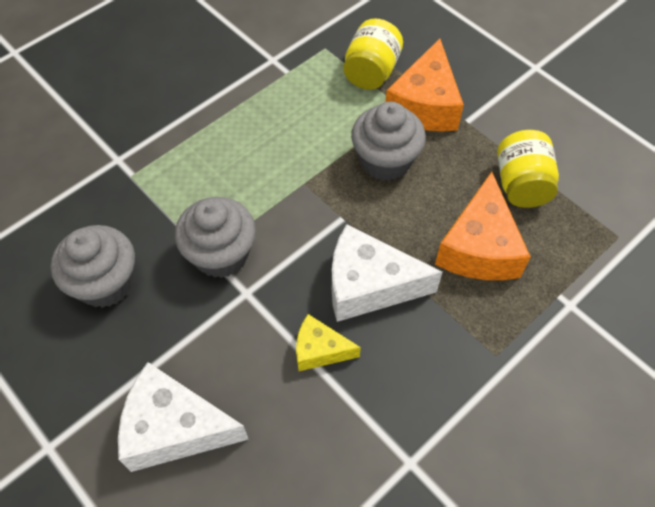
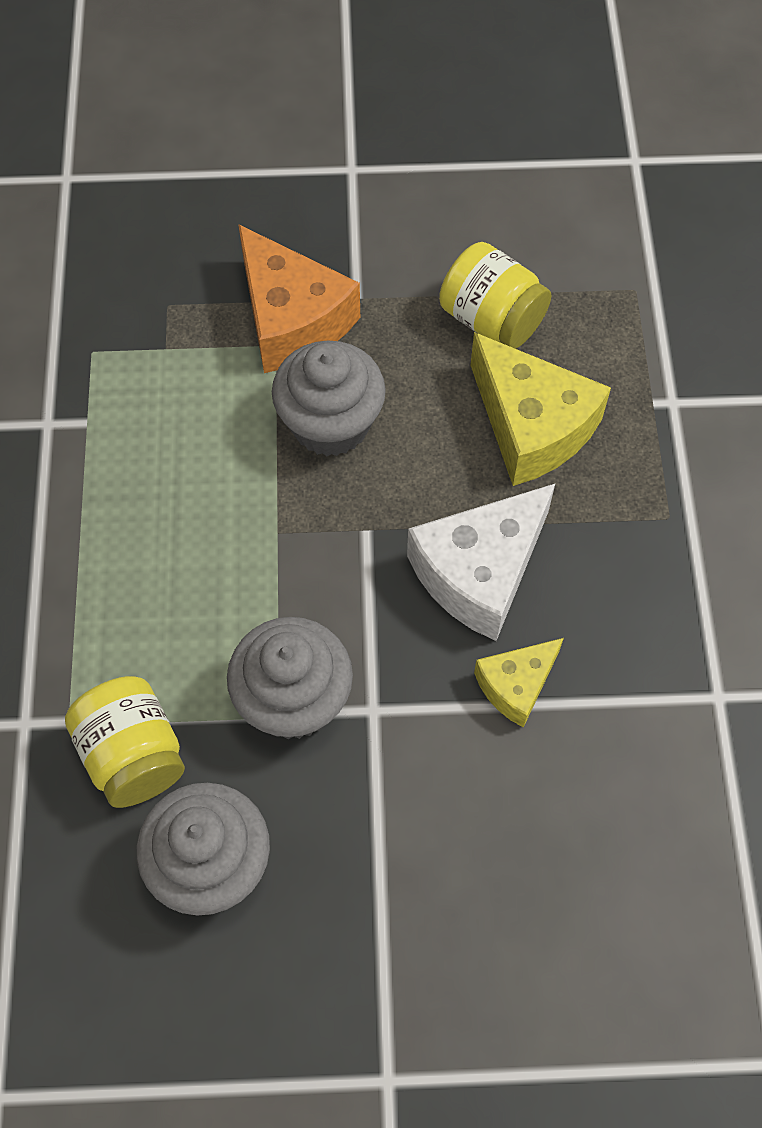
camera: 50 degrees left, 5 degrees up
white cheese [118,362,249,472] -> none
yellow jar [343,18,403,90] -> yellow jar moved to [65,676,185,808]
orange cheese [435,172,531,280] -> yellow cheese [470,332,611,486]

